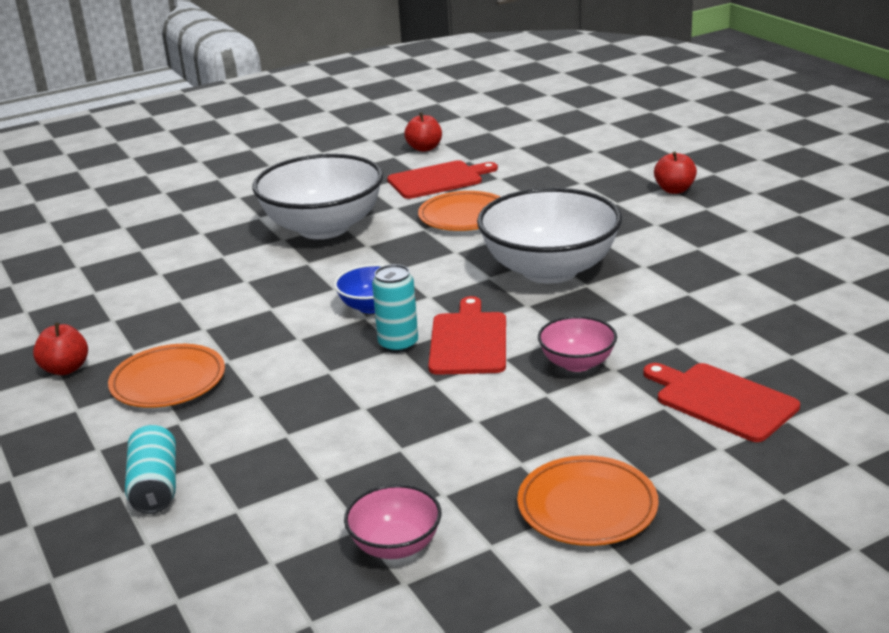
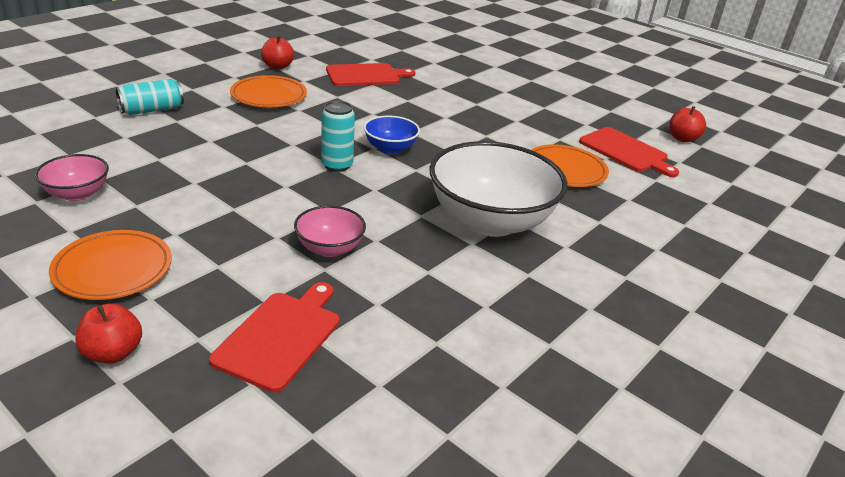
camera: 65 degrees right, 5 degrees up
white bowl [253,154,383,239] -> none
red cutting board [428,296,506,375] -> red cutting board moved to [326,63,416,86]
red apple [654,152,697,194] -> red apple moved to [75,303,142,364]

